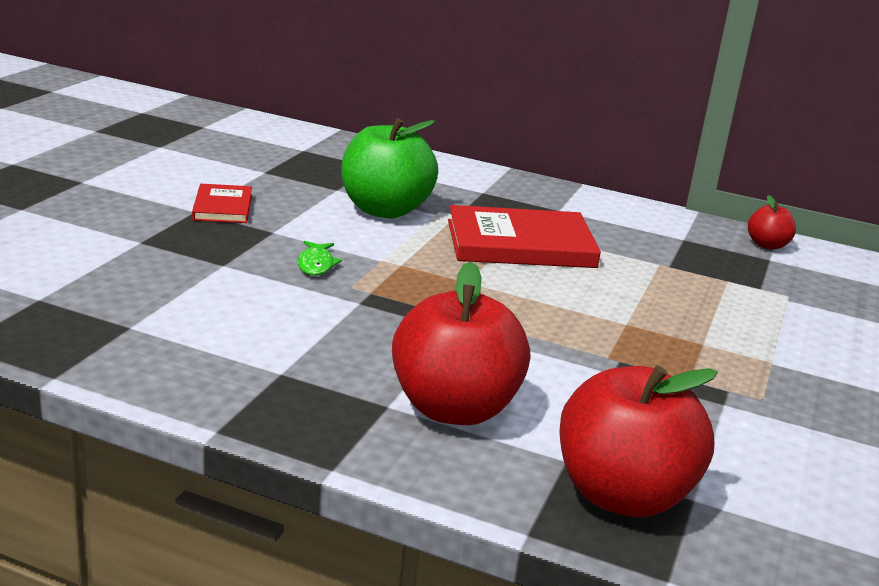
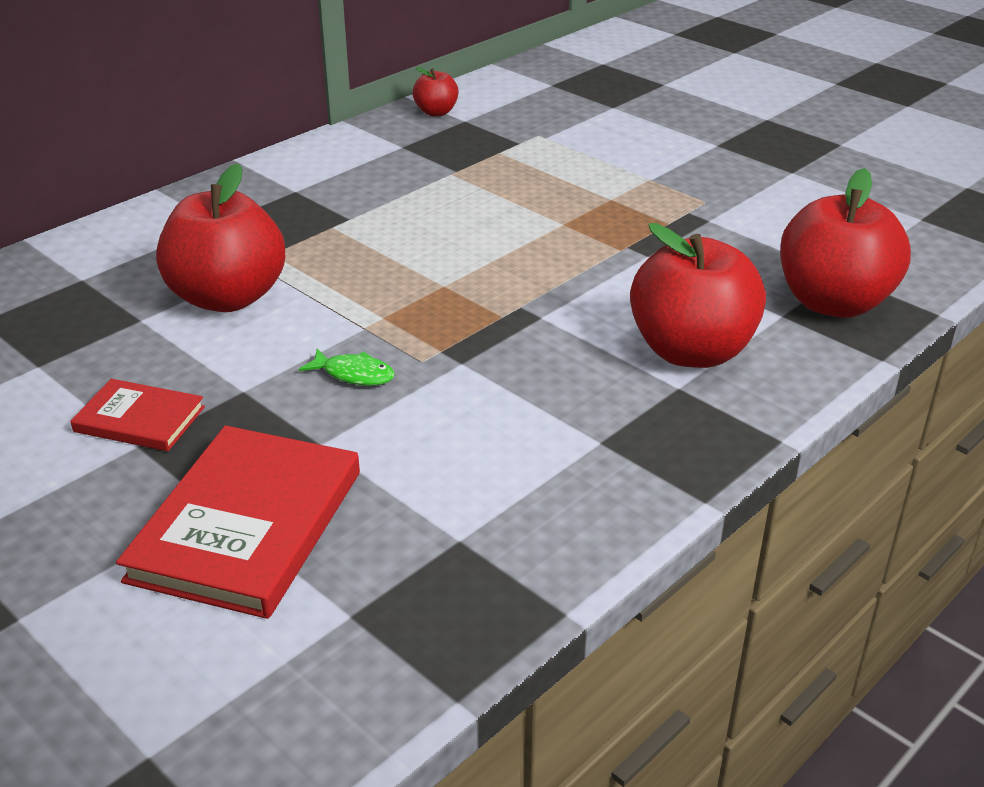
camera: 65 degrees left, 10 degrees up
green apple [342,118,438,218] -> red apple [156,163,285,312]
red book [448,205,601,268] -> red book moved to [116,426,360,619]

